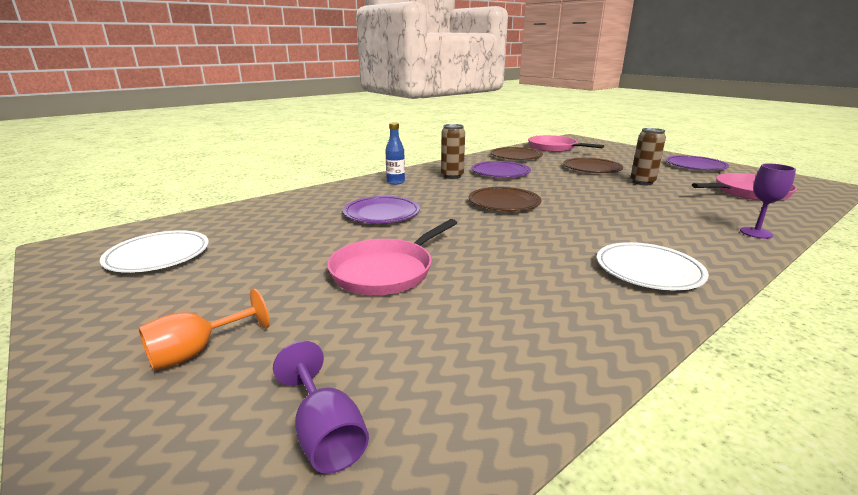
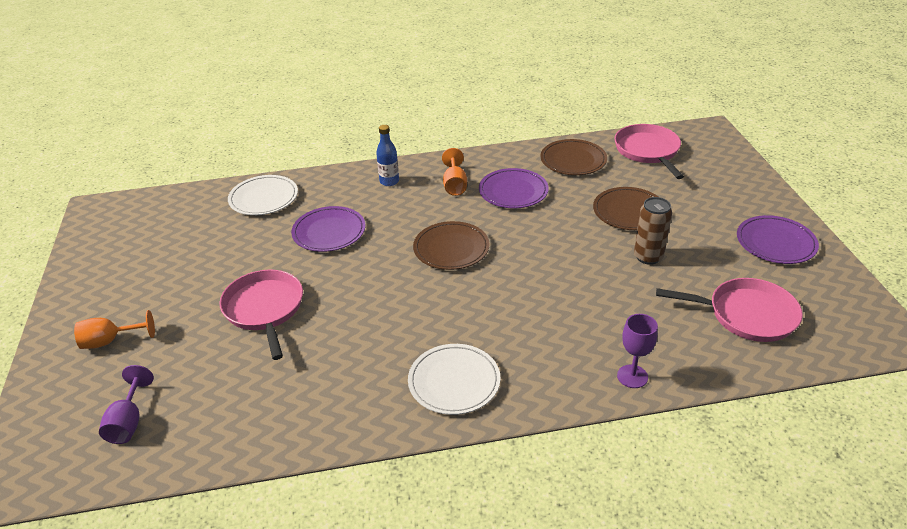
camera: 30 degrees right, 15 degrees up
white plate [100,230,209,273] -> white plate moved to [228,175,298,215]
pink pan [327,219,457,295] -> pink pan turned 90 degrees clockwise [219,270,303,360]
brown can [441,124,465,179] -> orange goblet [442,148,467,196]

